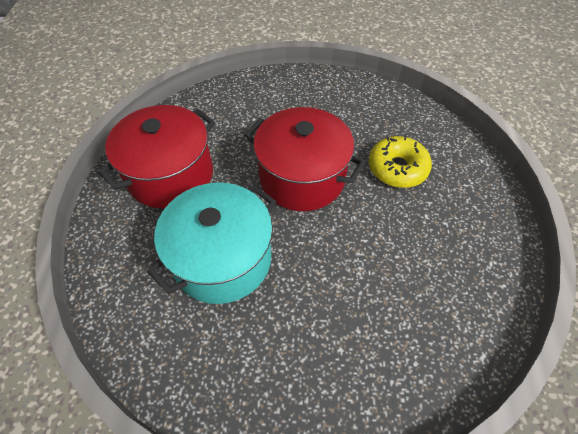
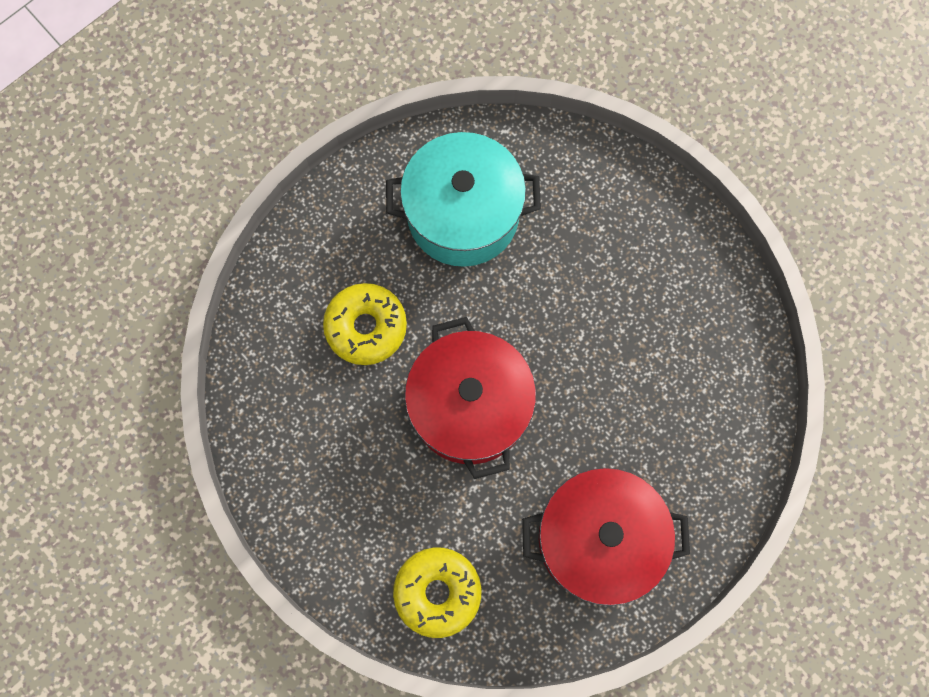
camera: 135 degrees left, 20 degrees up
turquoise pot [147,183,276,304] -> turquoise pot moved to [386,132,541,267]
none -> yellow donut [393,547,481,638]

